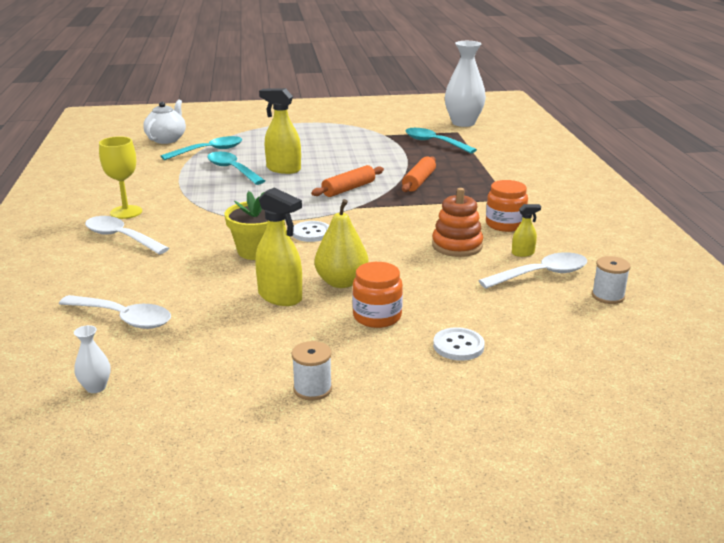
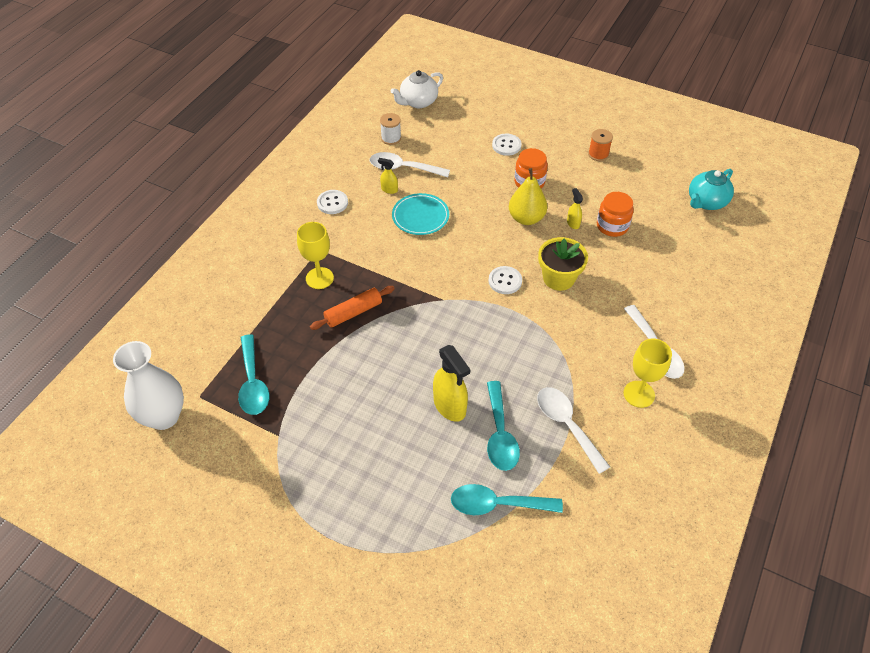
camera: 145 degrees left, 25 degrees up
white spoon [59,295,171,329] -> white spoon moved to [537,387,610,474]
white vase [74,325,111,393] -> turquoise teapot [689,169,734,210]
white teapot [143,99,186,144] -> white teapot moved to [391,70,443,108]
yellow spray bottle [255,188,302,306] -> yellow spray bottle [567,188,583,229], size x0.51
white spool [292,341,332,401] -> orange spool [588,129,613,161]
orange rolling pin [311,165,384,197] -> none
orange stacking toy [432,188,483,257] -> turquoise plate [392,193,449,235]
orange jar [486,180,528,232] -> orange jar moved to [597,192,634,237]
none -> yellow goblet [297,222,334,289]
none -> white button [317,190,348,214]

